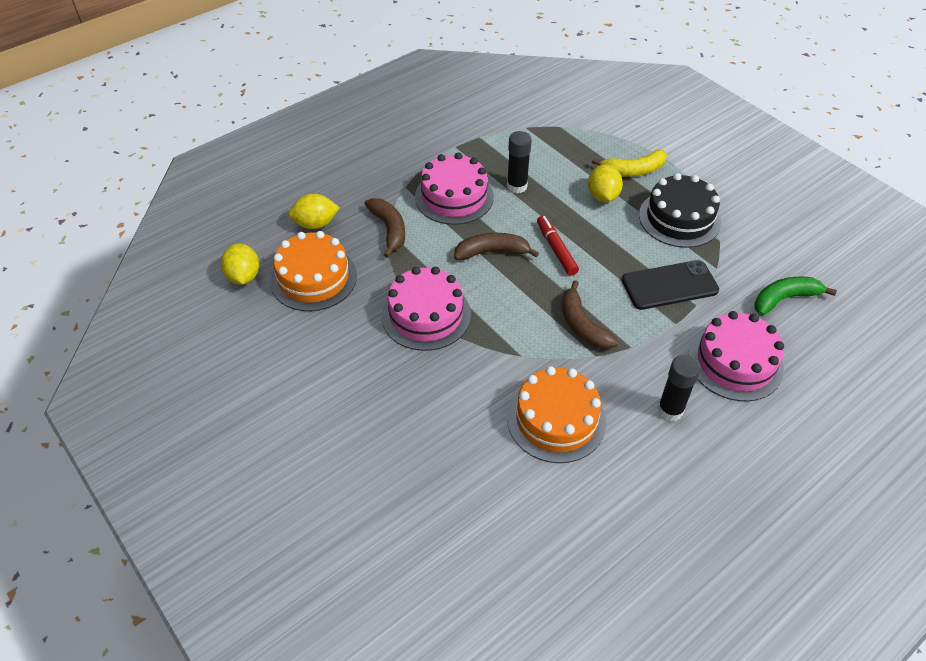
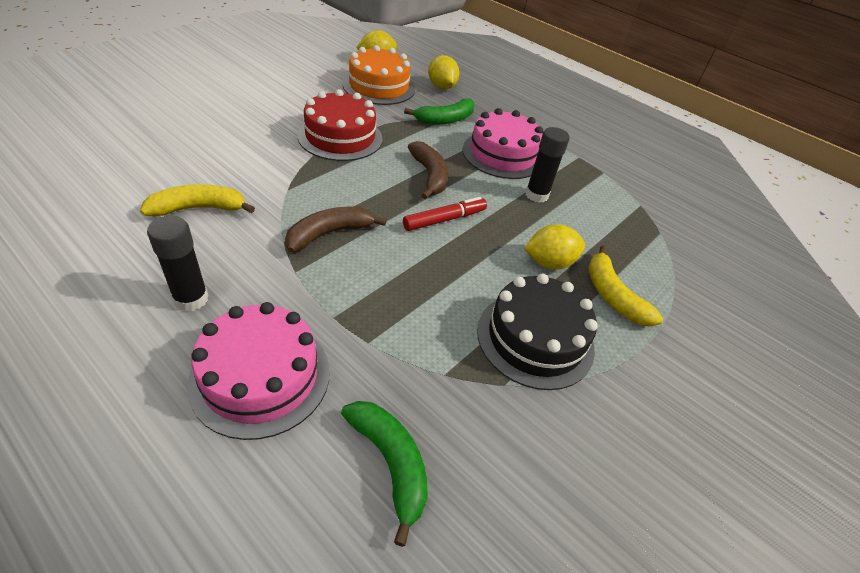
camera: 75 degrees right, 5 degrees down
brown banana [364,198,405,258] -> green banana [404,98,475,125]
pink cake [382,267,471,351] -> red cake [297,89,383,161]
orange cake [507,366,606,463] -> yellow banana [140,184,255,216]
black phone [622,260,719,310] -> none

